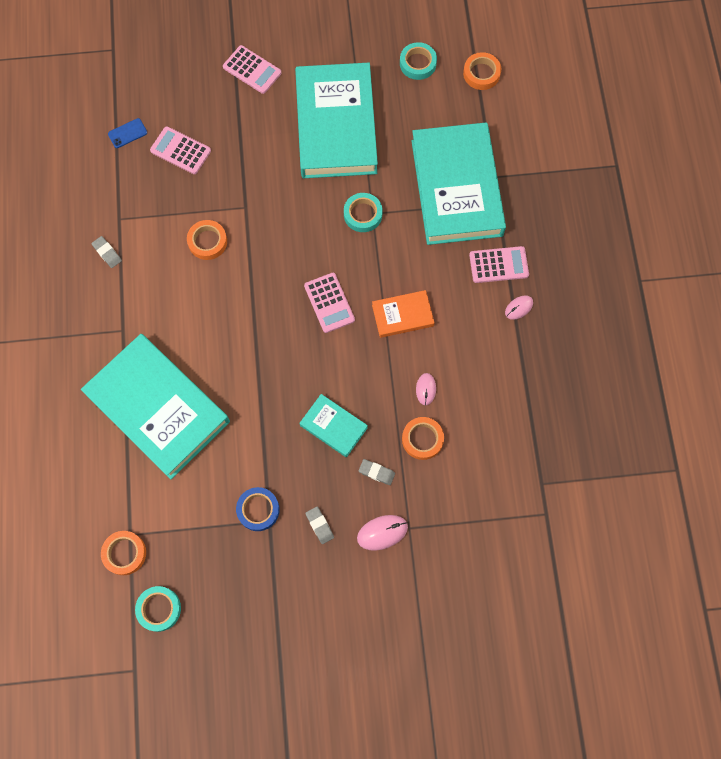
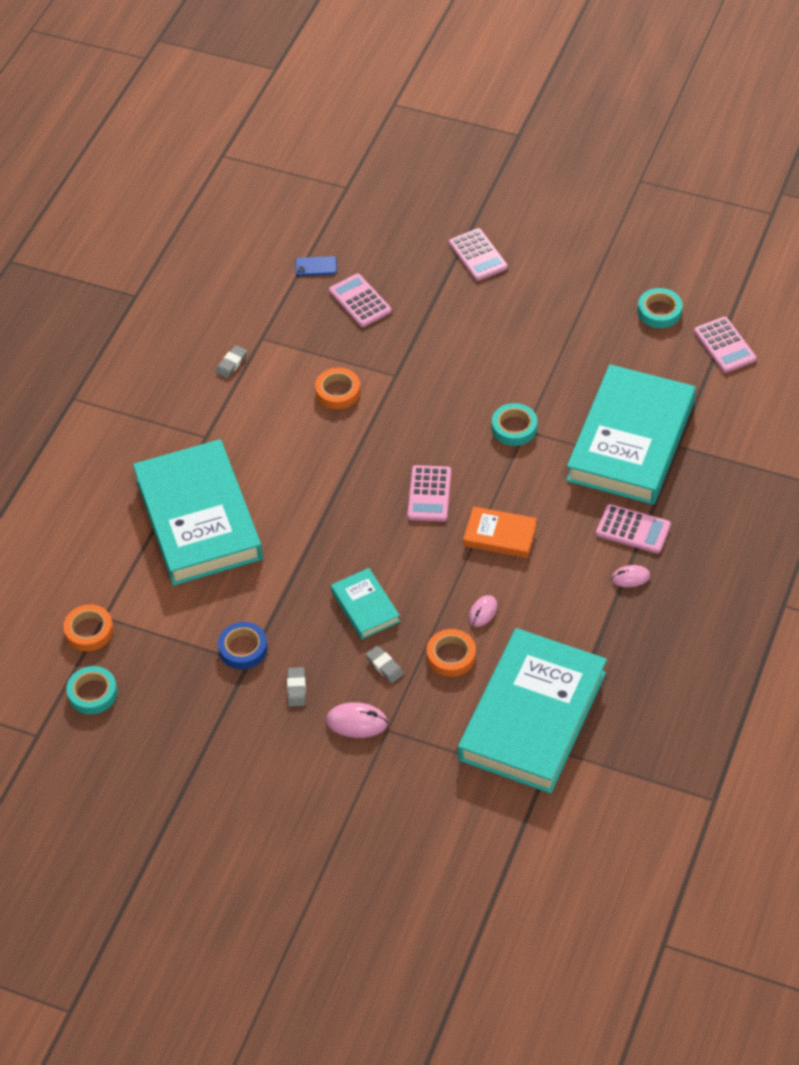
camera: 30 degrees right, 20 degrees down
grey eraser [91,236,122,268] -> grey eraser turned 45 degrees clockwise [216,345,247,378]
turquoise book [295,63,378,178] -> turquoise book moved to [458,628,607,794]
orange tape [463,52,501,90] -> pink calculator [694,317,756,373]

